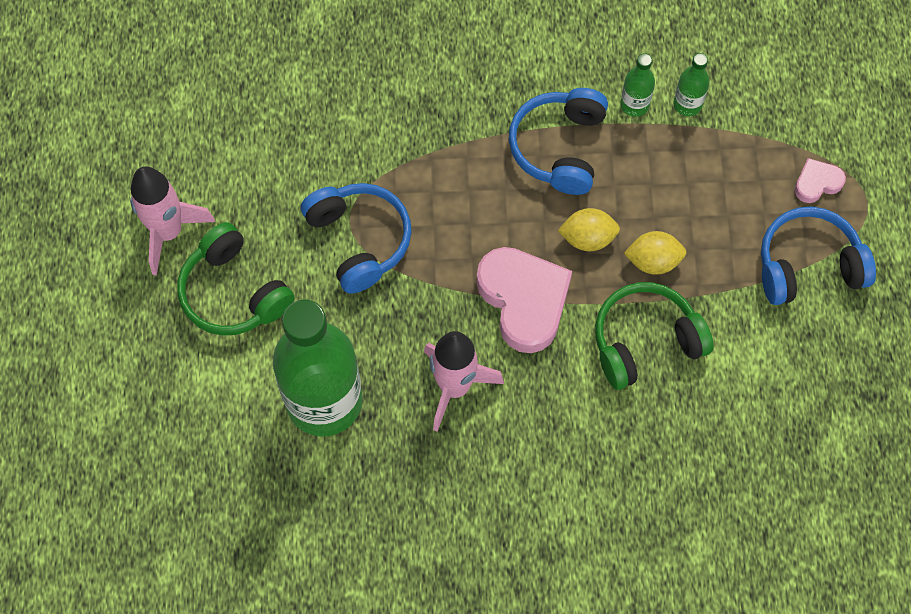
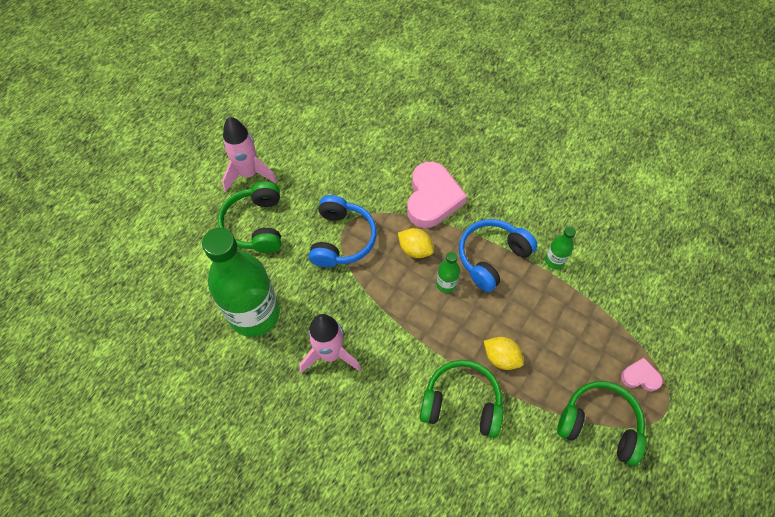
camera: 35 degrees right, 5 degrees down
pink heart [477,247,572,353] -> pink heart moved to [407,162,467,228]
yellow lemon [558,208,620,251] -> yellow lemon moved to [398,228,434,258]
green bottle [673,53,710,116] -> green bottle moved to [436,252,460,293]
blue headphones [761,206,876,305] -> green headphones [557,381,646,466]

